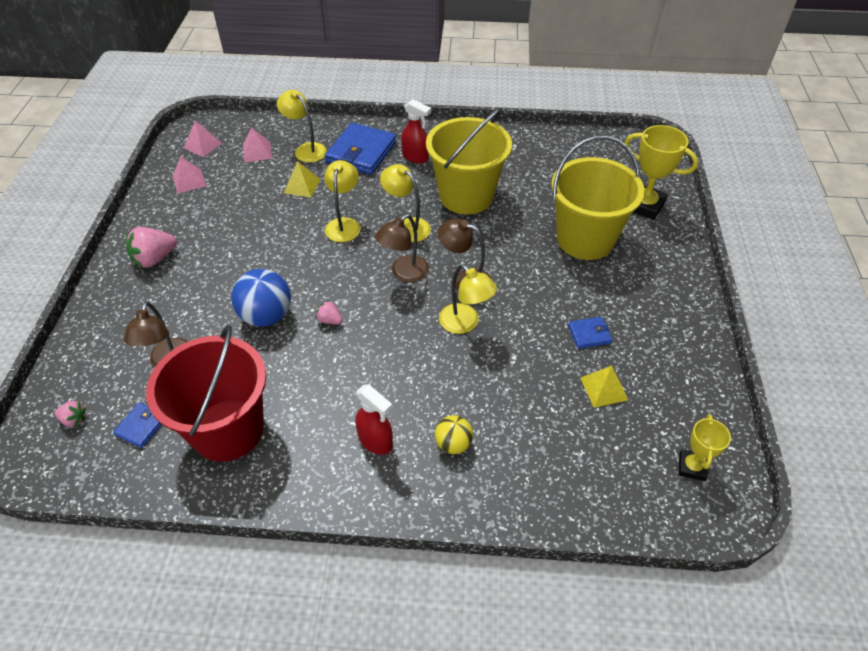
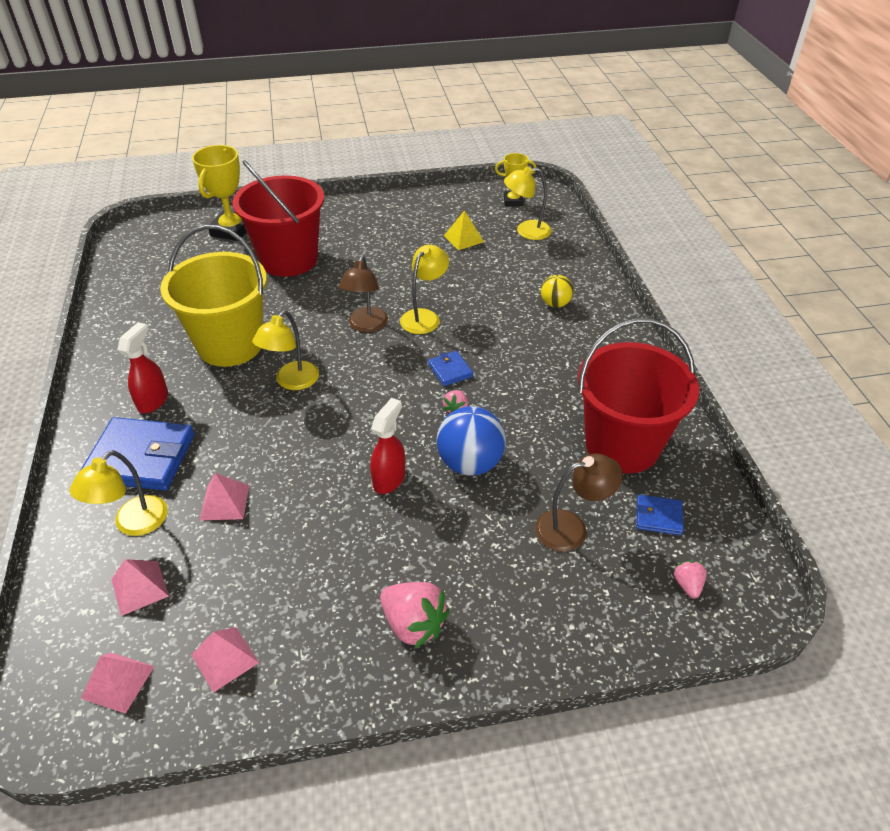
camera: 105 degrees left, 5 degrees down
yellow pyramid [284,161,320,198] -> pink pyramid [200,473,249,520]
yellow lamp [324,160,361,242] -> yellow lamp moved to [504,166,552,240]
red spray bottle [355,385,393,455] -> red spray bottle moved to [370,398,405,494]
brown lamp [375,214,429,282] -> none
yellow bucket [551,136,645,260] -> red bucket [232,160,324,277]
blue wallet [568,317,612,349] -> blue wallet moved to [428,351,473,386]

